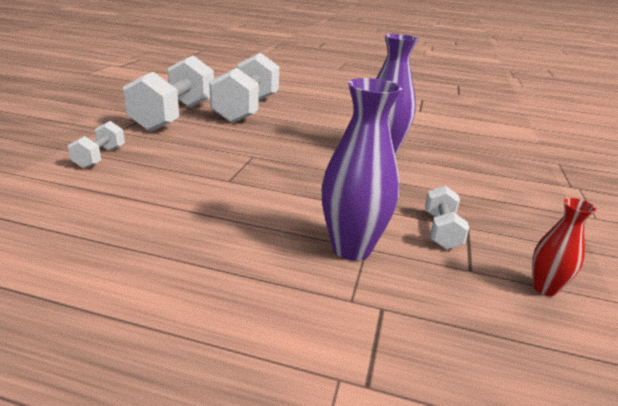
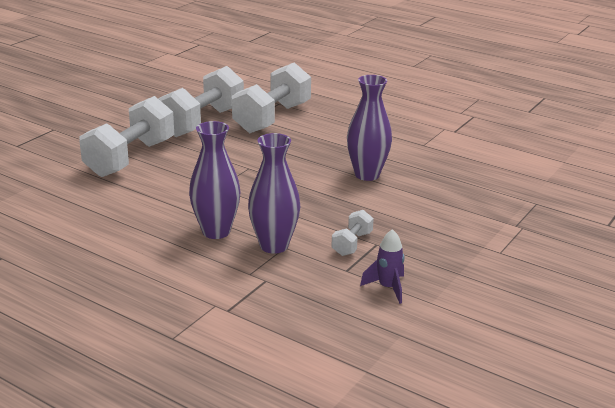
camera: 20 degrees right, 0 degrees up
white dumbbell [68,121,125,169] -> white dumbbell [79,96,174,177], size x2.18
red vase [532,198,596,296] -> purple rocket [360,229,405,304]
none -> purple vase [189,121,240,239]

